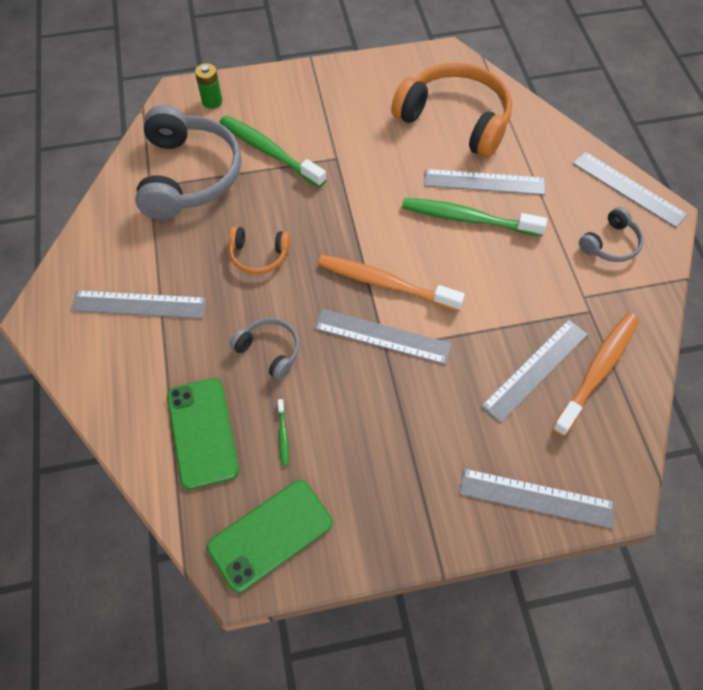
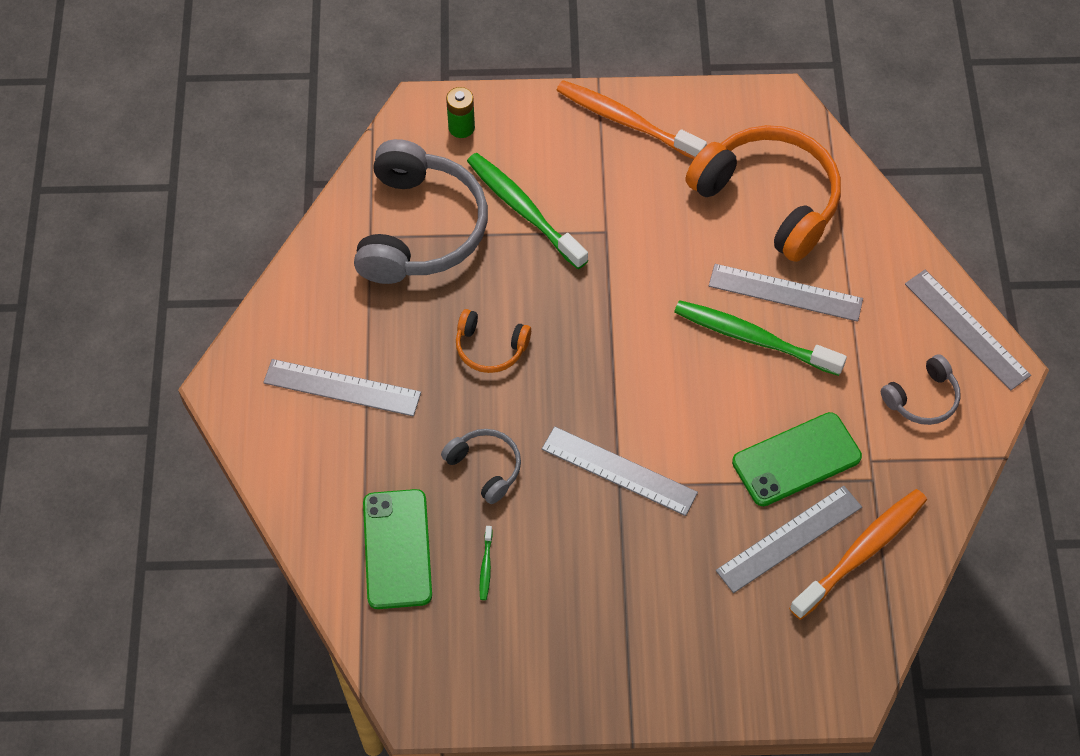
camera: 10 degrees right, 0 degrees up
green phone [207,480,332,593] -> green phone moved to [732,412,862,506]
orange toothbrush [318,255,465,311] -> orange toothbrush moved to [556,80,707,159]
grey ruler [459,468,615,529] -> none

